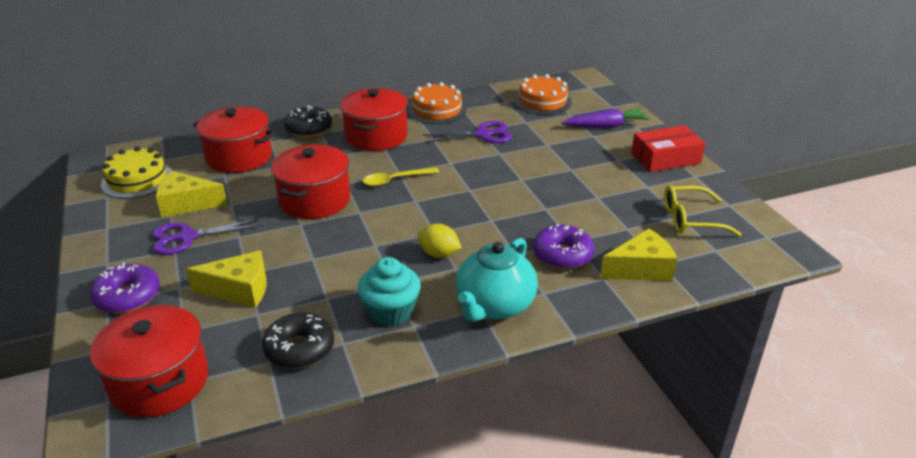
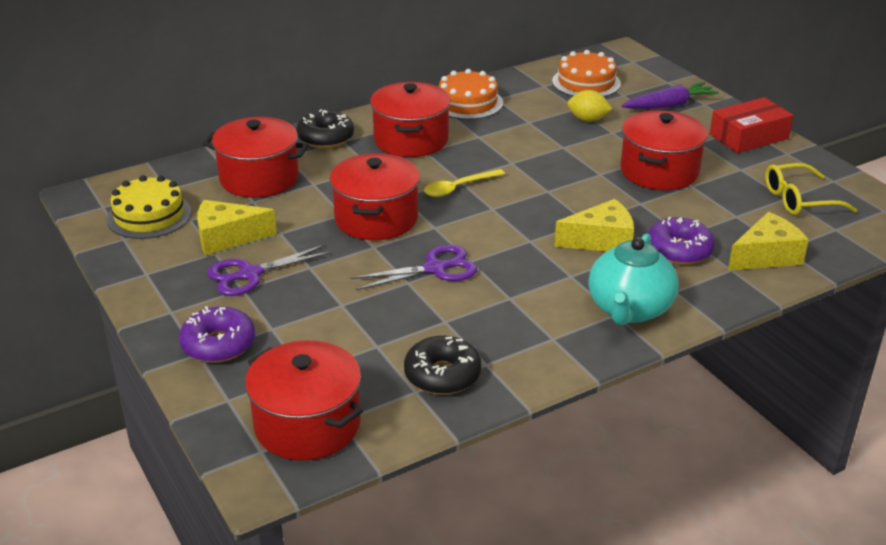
camera: 10 degrees left, 0 degrees up
yellow cheese [186,250,267,308] -> yellow cheese moved to [554,199,634,252]
turquoise cupcake [358,257,421,326] -> none
yellow lemon [418,224,462,258] -> yellow lemon moved to [568,90,612,122]
purple scissors [423,121,512,143] -> purple scissors moved to [351,245,477,290]
none -> red pot [621,110,708,190]

